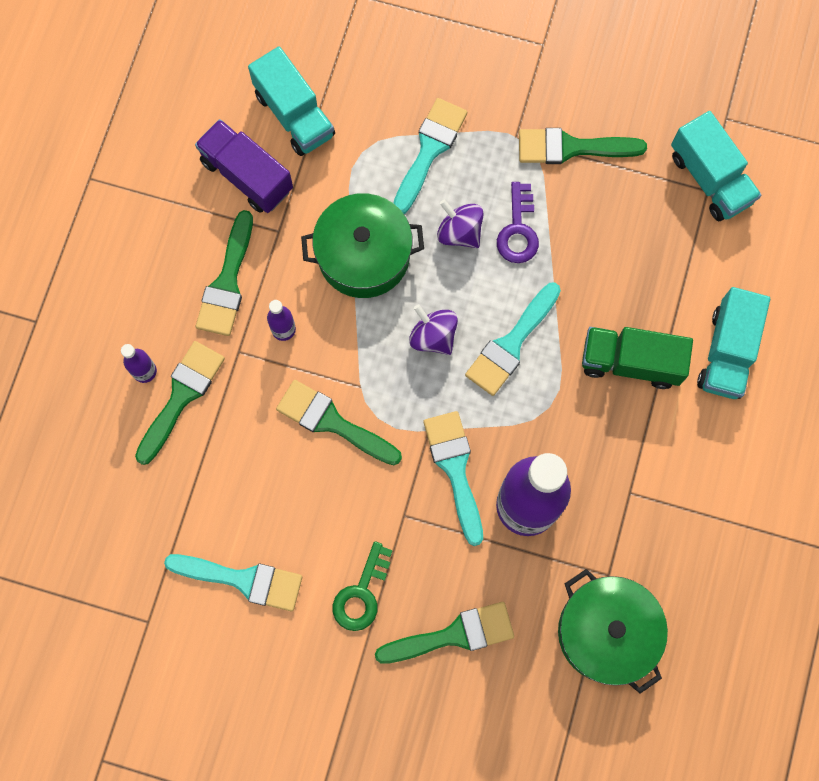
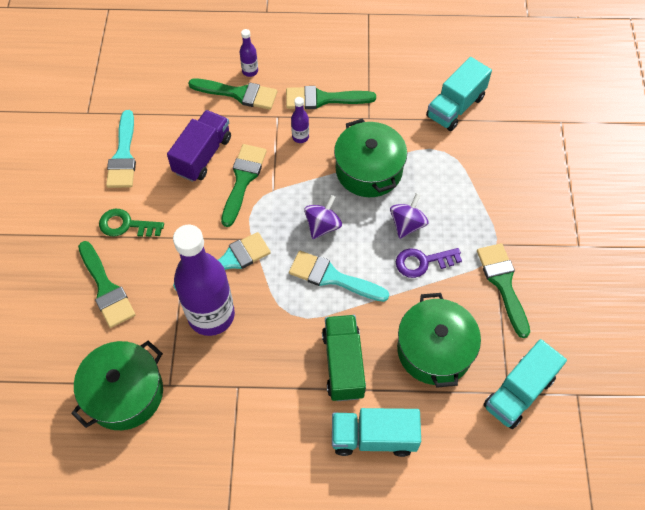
camera: 75 degrees right, 15 degrees down
purple truck [195,119,293,213] -> purple truck moved to [167,110,231,182]
turquoise brush [394,98,467,214] -> none
none -> green pot [397,293,481,388]

